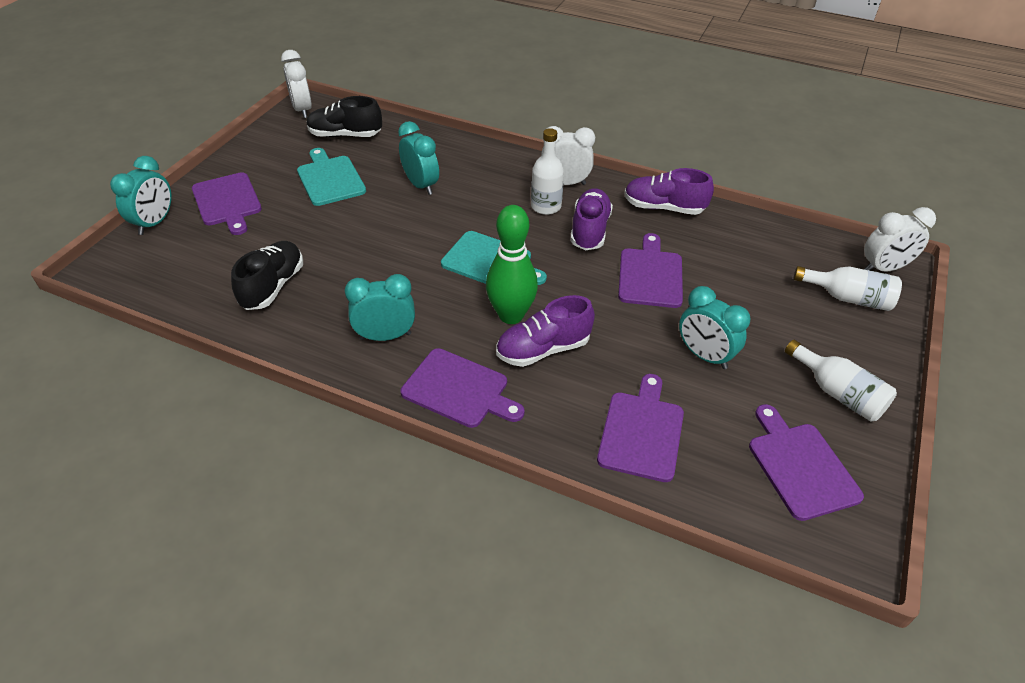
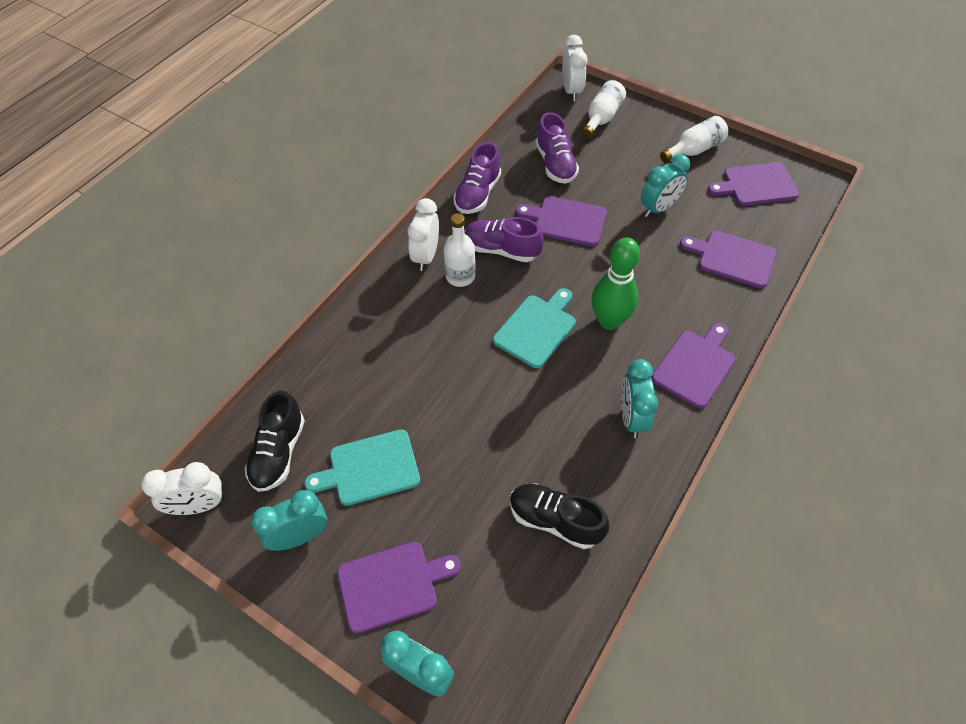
camera: 80 degrees left, 10 degrees up
turquoise clock [398,121,439,195] -> turquoise clock moved to [251,490,327,551]
purple shoe [496,295,595,367] -> purple shoe moved to [536,112,579,184]

